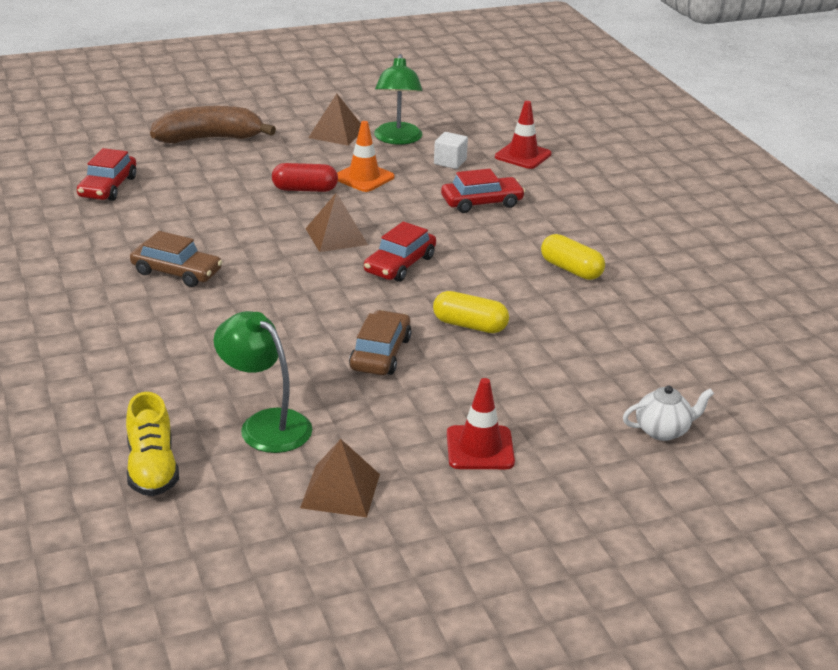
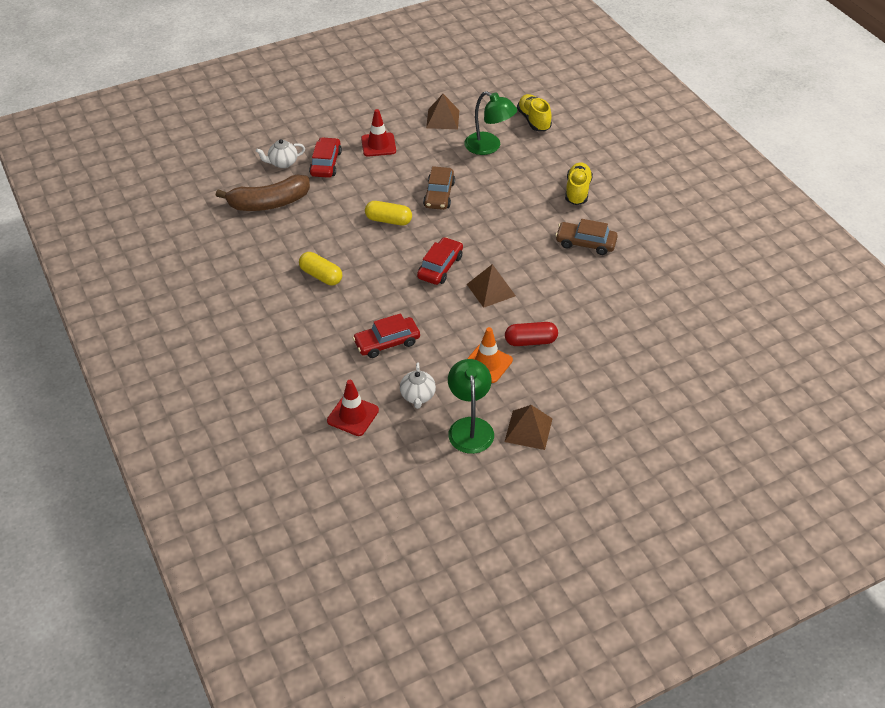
camera: 175 degrees right, 15 degrees up
red car [77,148,136,201] -> red car moved to [309,137,342,178]
brown banana [150,106,276,143] -> brown banana moved to [216,175,310,211]
white cube [434,132,468,169] -> white teapot [400,363,436,409]
none -> yellow shoe [565,162,593,205]

